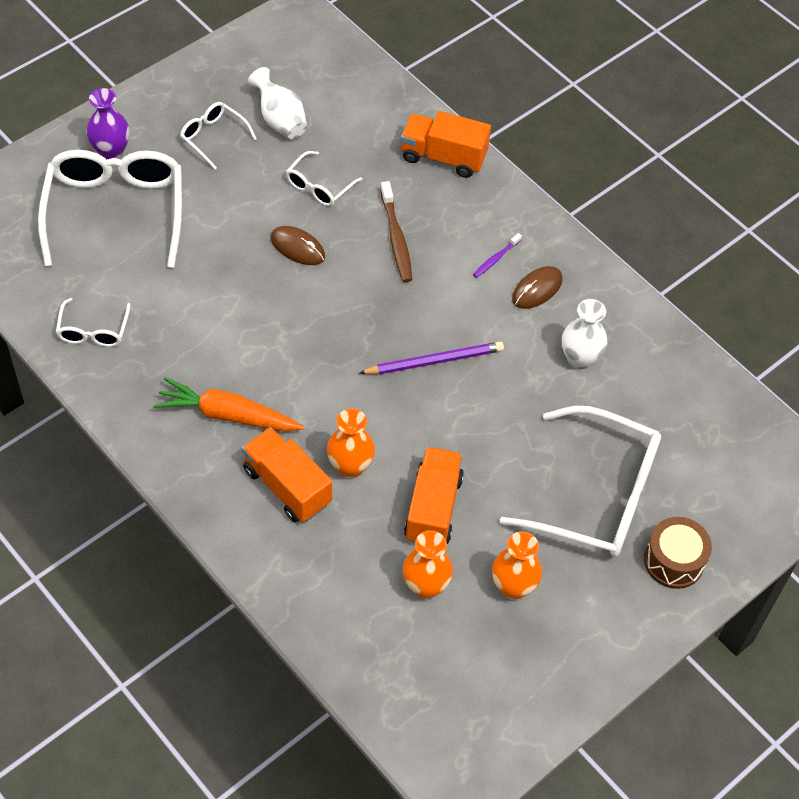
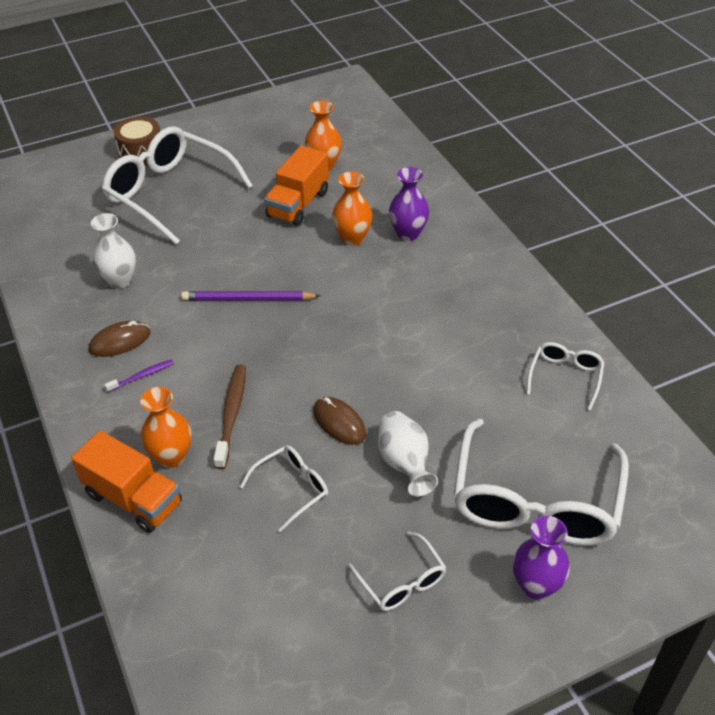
camera: 160 degrees left, 10 degrees down
orange carrot [154,377,304,432] -> none
orange truck [242,427,332,522] -> purple vase [389,167,429,241]
white vase [248,67,307,139] -> white vase moved to [378,411,438,496]
orange vase [492,531,542,600] -> orange vase moved to [140,387,192,468]

